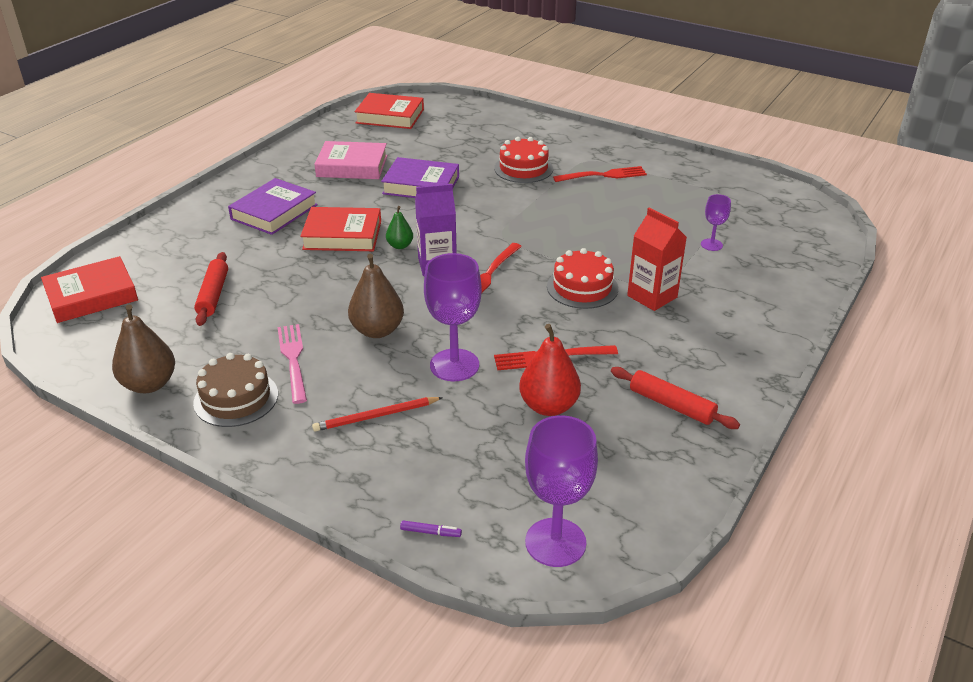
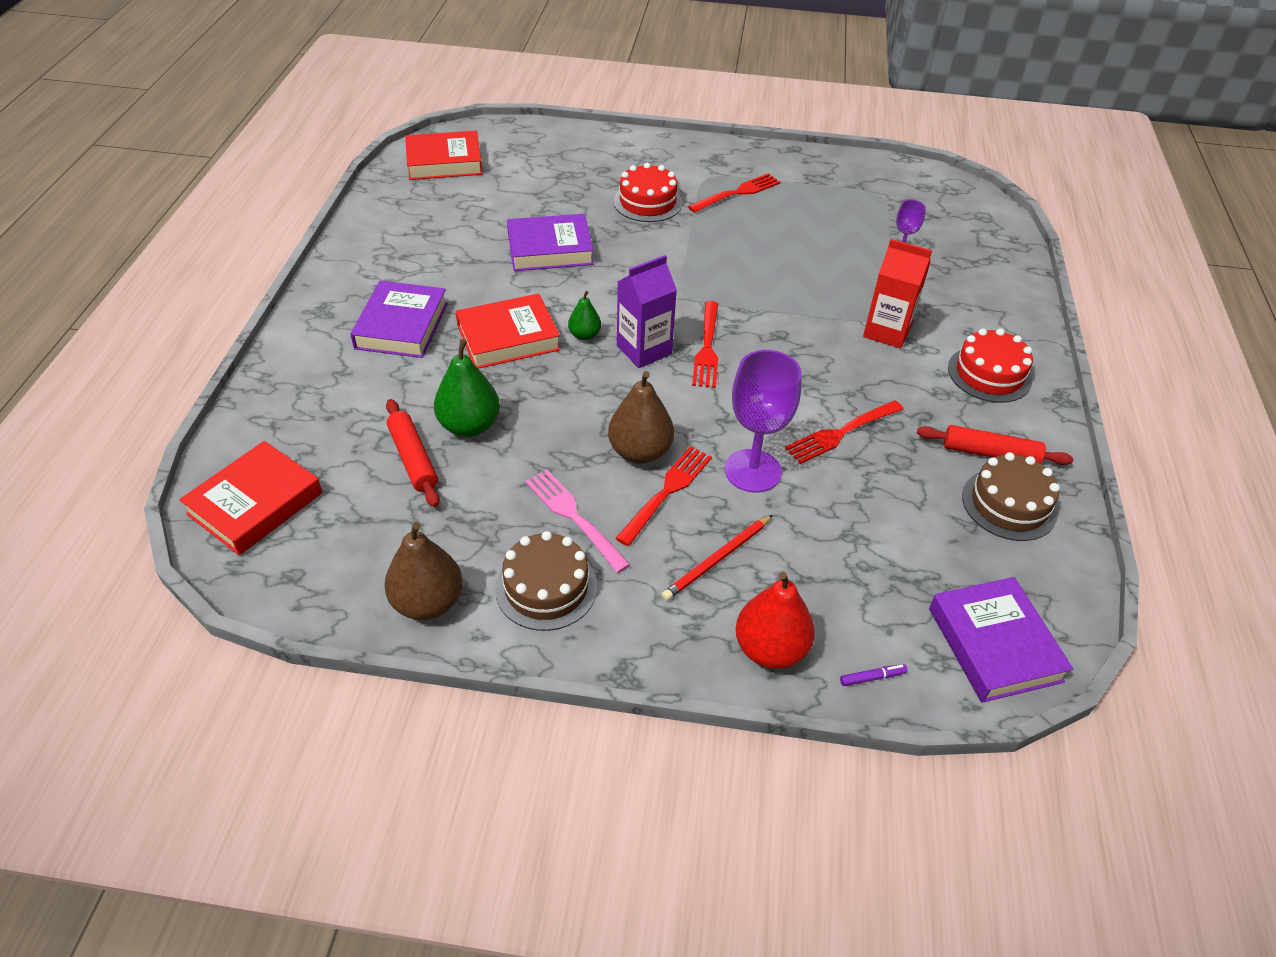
camera: 25 degrees left, 10 degrees up
pink book [314,141,387,179] -> none
red pear [519,324,581,416] -> red pear moved to [736,572,815,669]
purple goblet [525,415,598,567] -> purple book [929,577,1073,703]
red cake [547,248,618,309] -> red cake moved to [948,329,1033,403]
none -> green pear [434,339,500,437]
none -> red fork [615,446,712,546]
none -> brown cake [962,452,1060,541]

